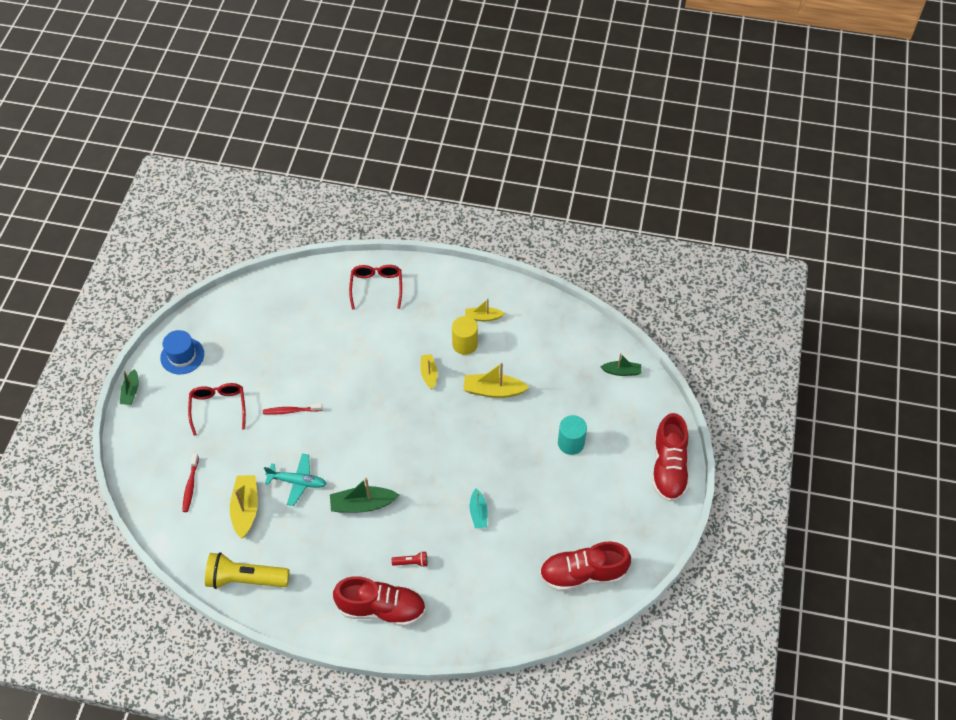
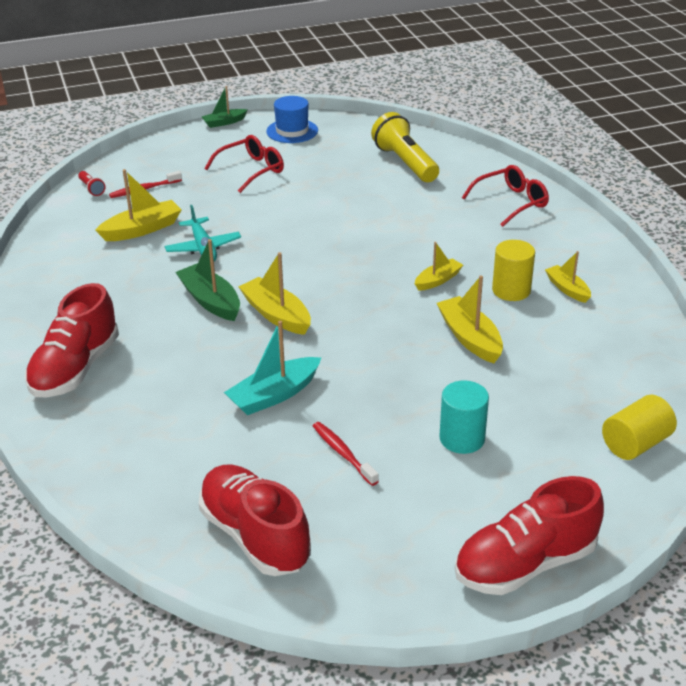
camera: 60 degrees right, 20 degrees down
yellow flashlight [205,552,290,589] -> yellow flashlight moved to [371,112,439,182]
red toothbrush [263,404,323,415] -> red toothbrush moved to [313,422,379,486]
red shoe [333,576,426,627] -> red shoe turned 45 degrees clockwise [24,283,119,397]
red flashlight [392,551,427,567] -> red flashlight moved to [78,171,105,196]
turquoise boat [470,489,488,529] -> turquoise boat [224,321,322,415], size x1.58
green boat [600,353,641,376] -> yellow cylinder [602,395,677,460]
none -> yellow boat [238,252,311,335]

